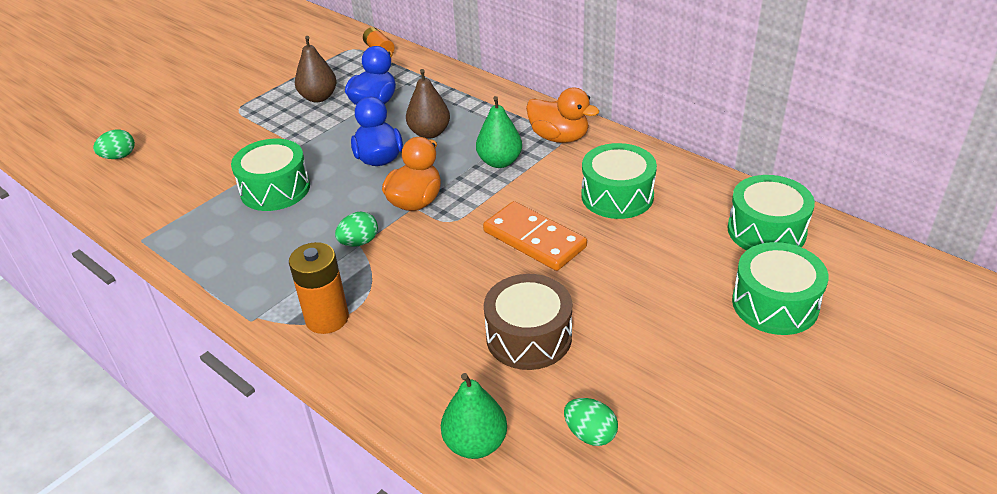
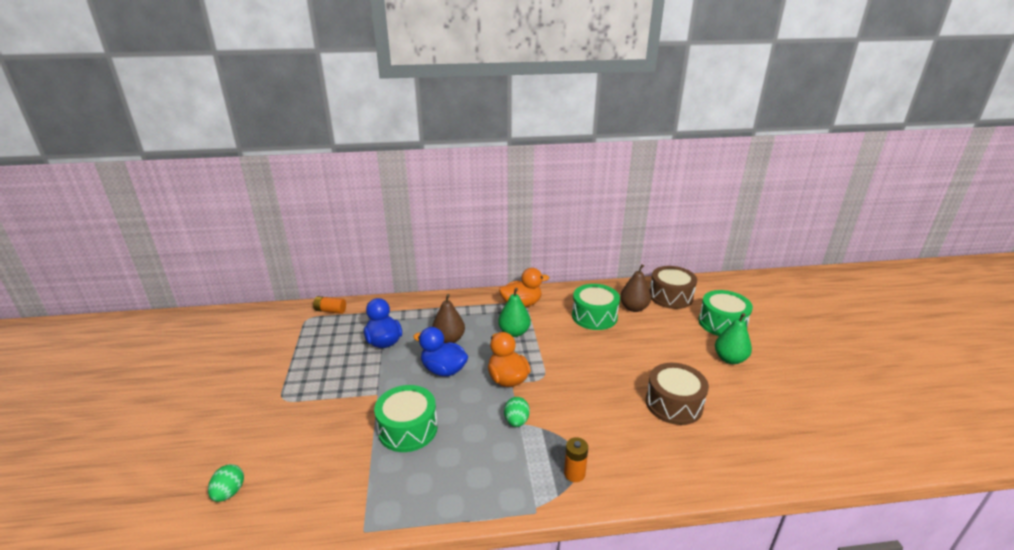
camera: 50 degrees left, 10 degrees down
orange battery [289,242,349,334] -> orange battery [564,437,588,482], size x0.63
brown pear [295,36,337,102] -> brown pear moved to [620,264,651,312]
green pear [441,373,507,459] -> green pear moved to [715,313,752,364]
orange domino [483,201,587,271] -> none
green egg [564,398,618,446] -> none
green drum [727,175,815,250] -> brown drum [650,266,697,309]

